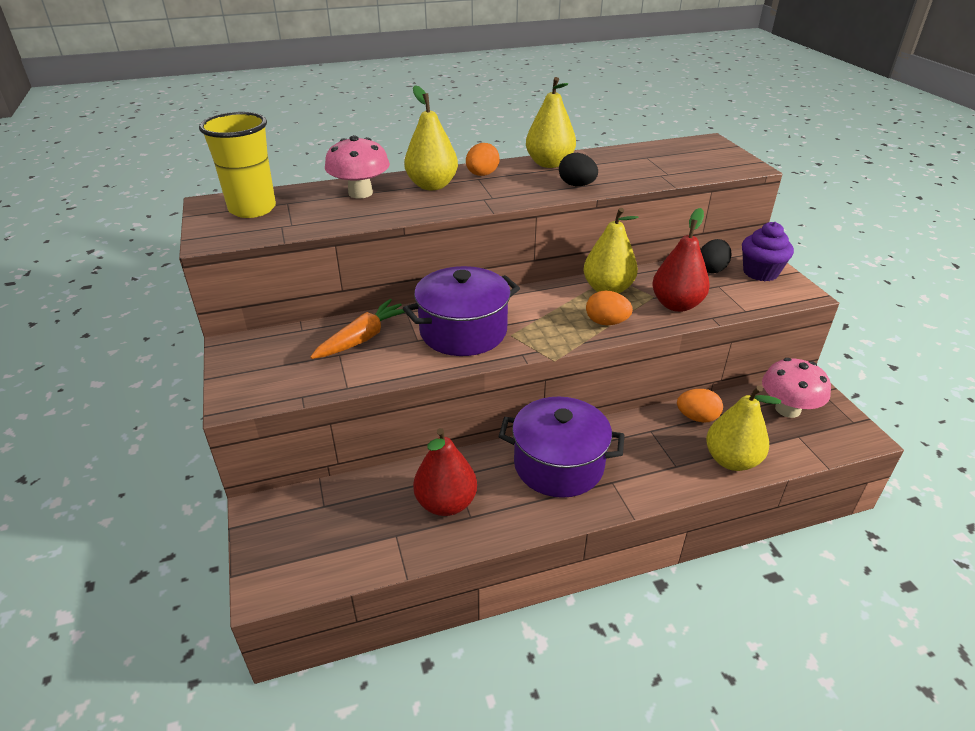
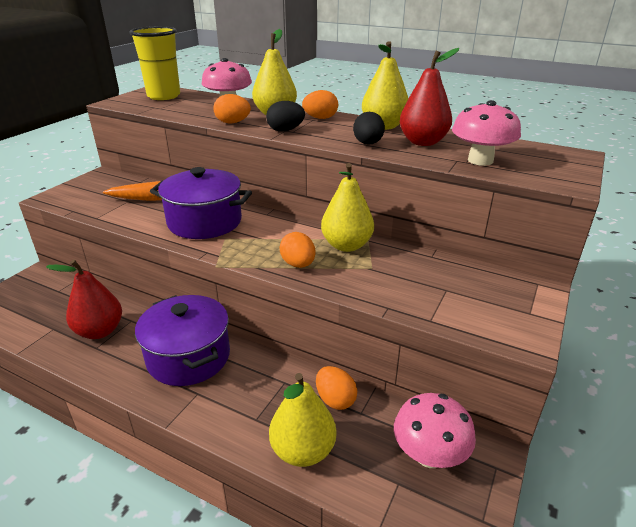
camera: 45 degrees right, 5 degrees down
red pear [652,208,710,312] -> red pear moved to [400,48,459,146]
black egg [701,239,732,273] -> black egg moved to [266,101,305,132]
purple cupcake [742,222,794,281] -> none
none -> orange egg [213,94,251,124]
none -> pink mushroom [452,100,521,166]

